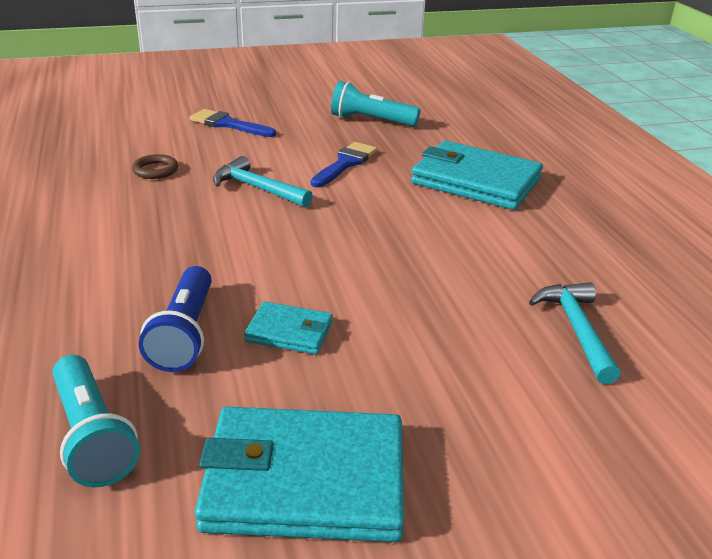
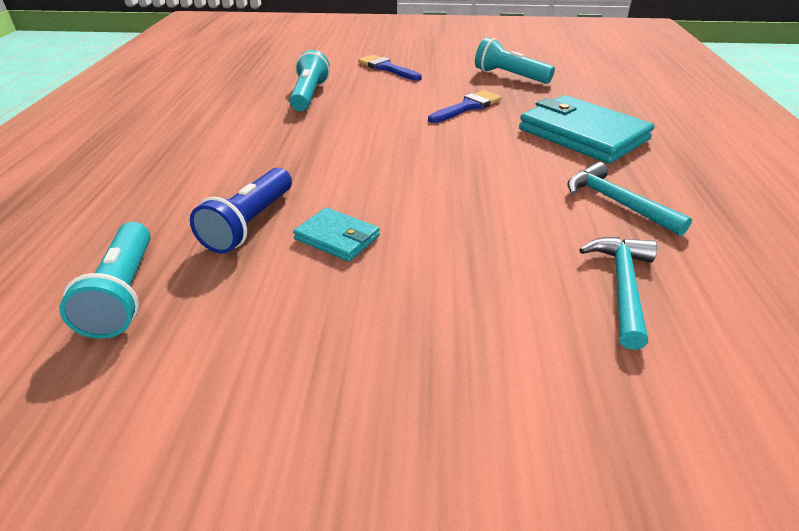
camera: 20 degrees right, 5 degrees up
brown ring [132,154,178,179] -> turquoise flashlight [289,50,330,111]
turquoise wallet [195,407,404,542] -> none
turquoise hammer [213,156,313,207] -> turquoise hammer moved to [567,162,692,236]

